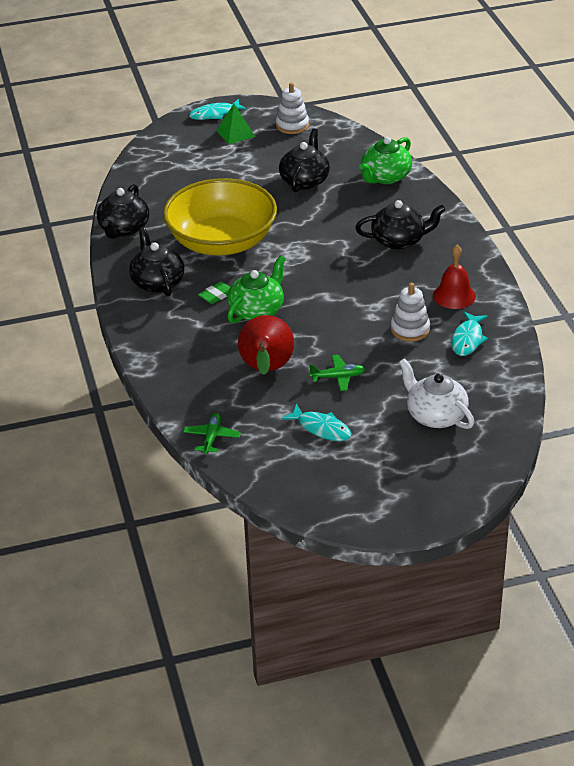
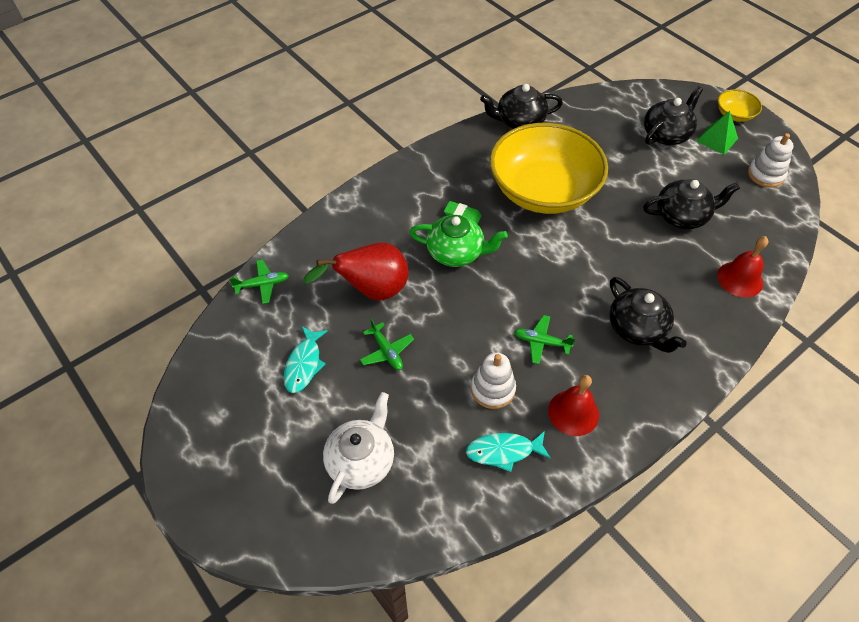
camera: 65 degrees right, 15 degrees up
black teapot [129,227,184,296] -> black teapot moved to [644,86,703,145]
turquoise fish [189,99,247,120] -> yellow bowl [718,89,762,122]
green teapot [359,137,412,184] -> red bell [717,236,768,298]
none -> green plane [514,315,575,364]

